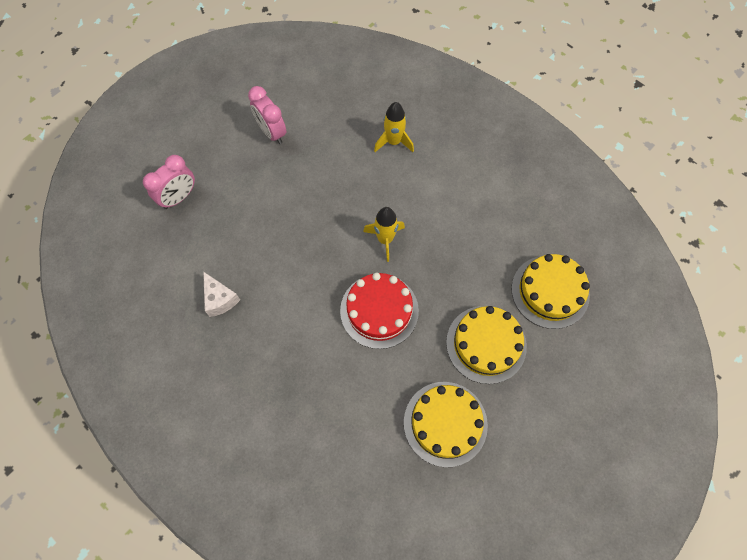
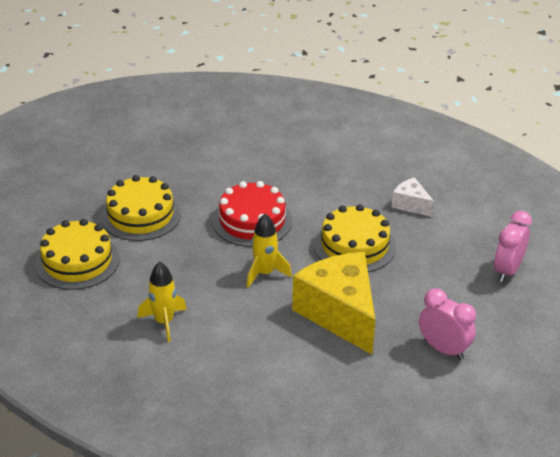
camera: 165 degrees right, 30 degrees down
yellow rocket [374,102,414,152] -> yellow rocket moved to [137,262,187,342]
yellow cake [404,382,488,467] -> yellow cake moved to [314,204,396,272]
none -> yellow cheese [292,252,375,354]

